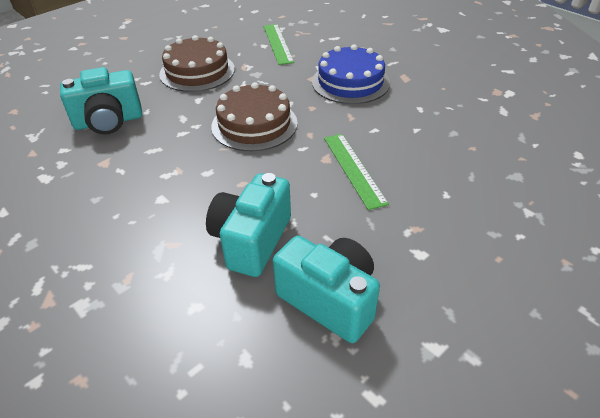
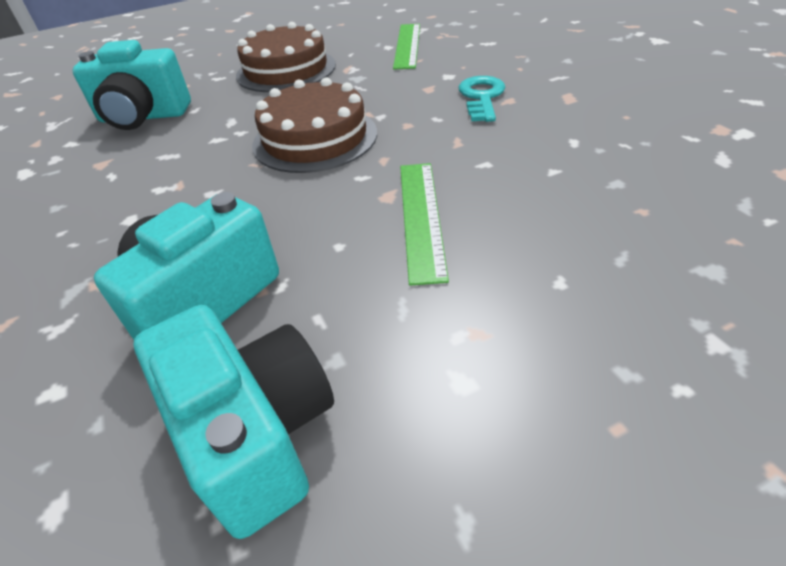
camera: 20 degrees right, 0 degrees up
blue cake [312,44,390,104] -> turquoise key [458,76,506,122]

